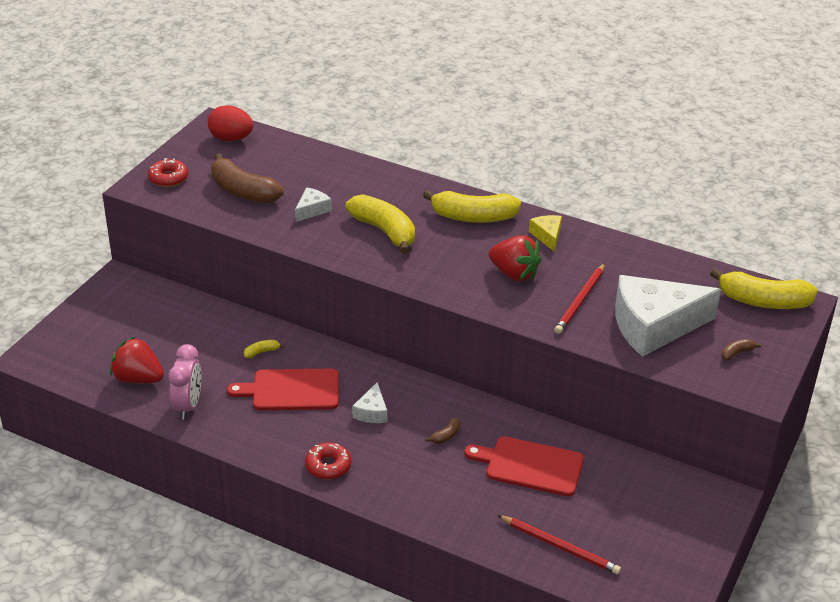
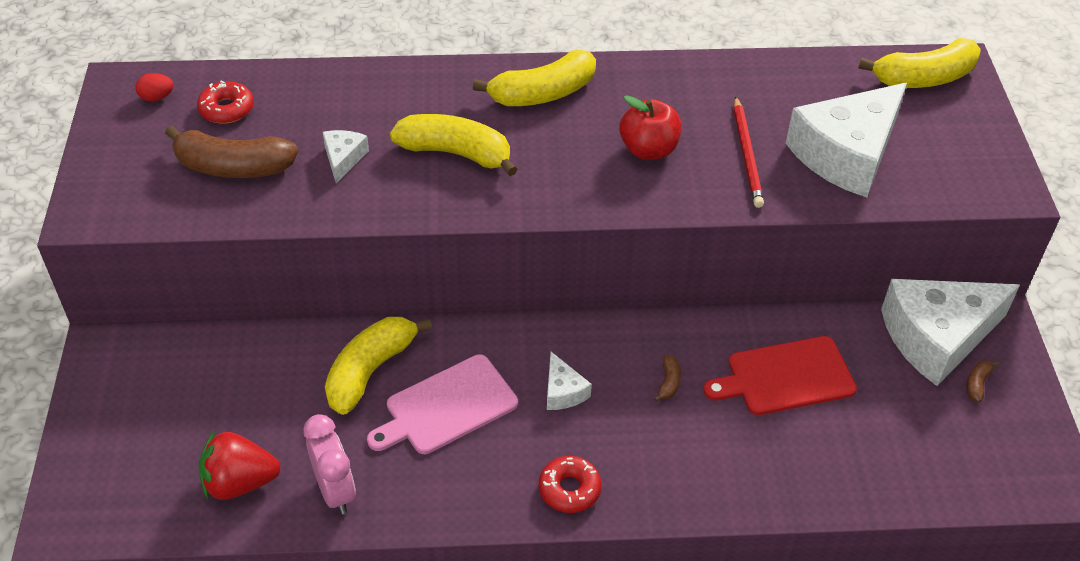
camera: 30 degrees left, 10 degrees up
red donut [148,158,188,187] -> red donut moved to [197,80,254,124]
red egg [208,105,253,141] -> red egg [135,73,174,101], size x0.55
red cutting board [227,368,339,410] -> pink cutting board [367,354,518,454]
yellow banana [244,340,285,358] -> yellow banana [325,317,432,415], size x2.39
red strawberry [489,235,542,281] -> red apple [620,95,681,160]
red pencil [497,515,621,574] -> none
yellow cheese [529,215,562,252] -> none
brown banana [721,339,761,360] -> brown banana moved to [966,360,999,402]
none -> white cheese [881,279,1020,386]

